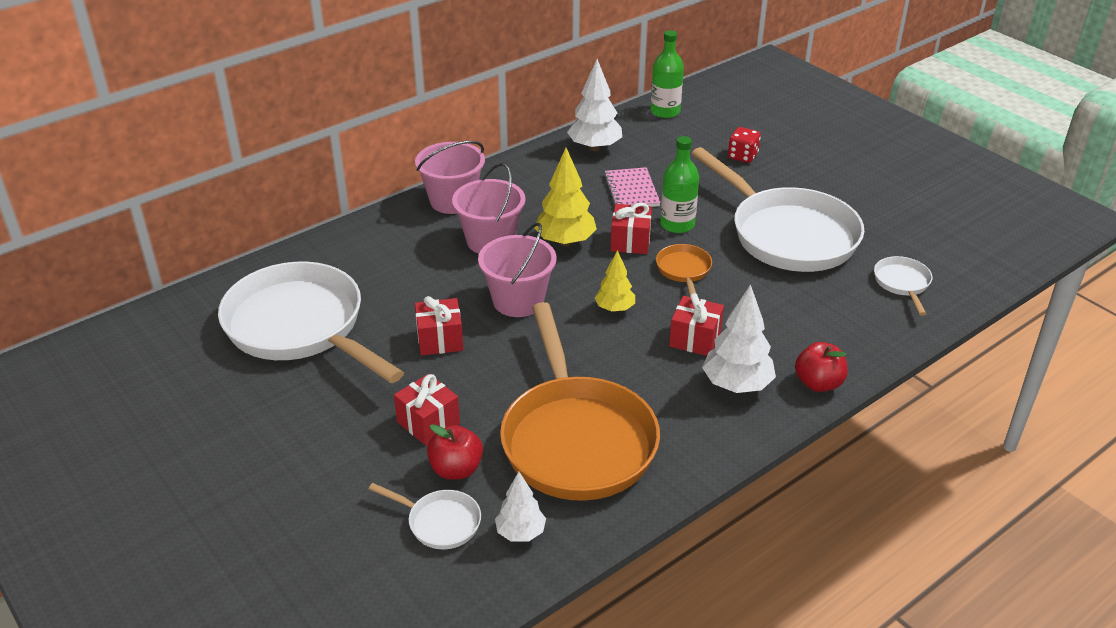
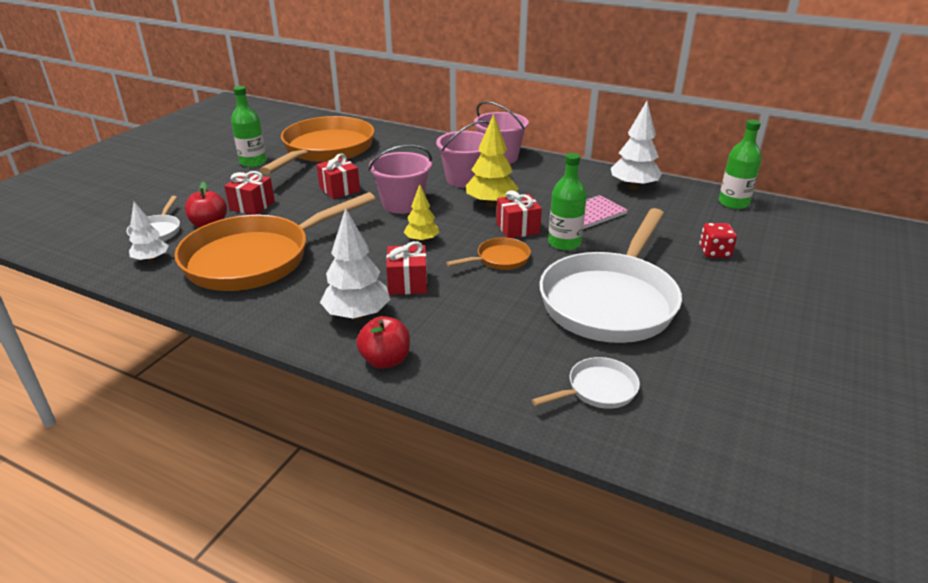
camera: 65 degrees right, 5 degrees down
white pan [218,262,404,383] -> orange pan [259,116,375,175]
none -> green bottle [231,86,267,167]

